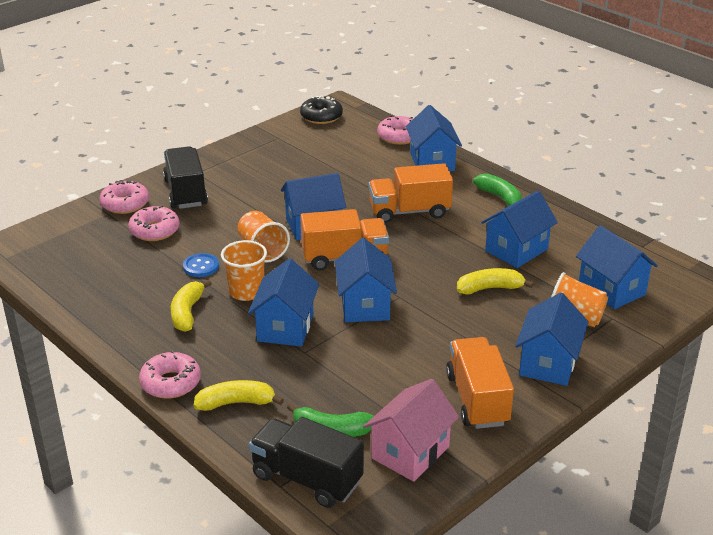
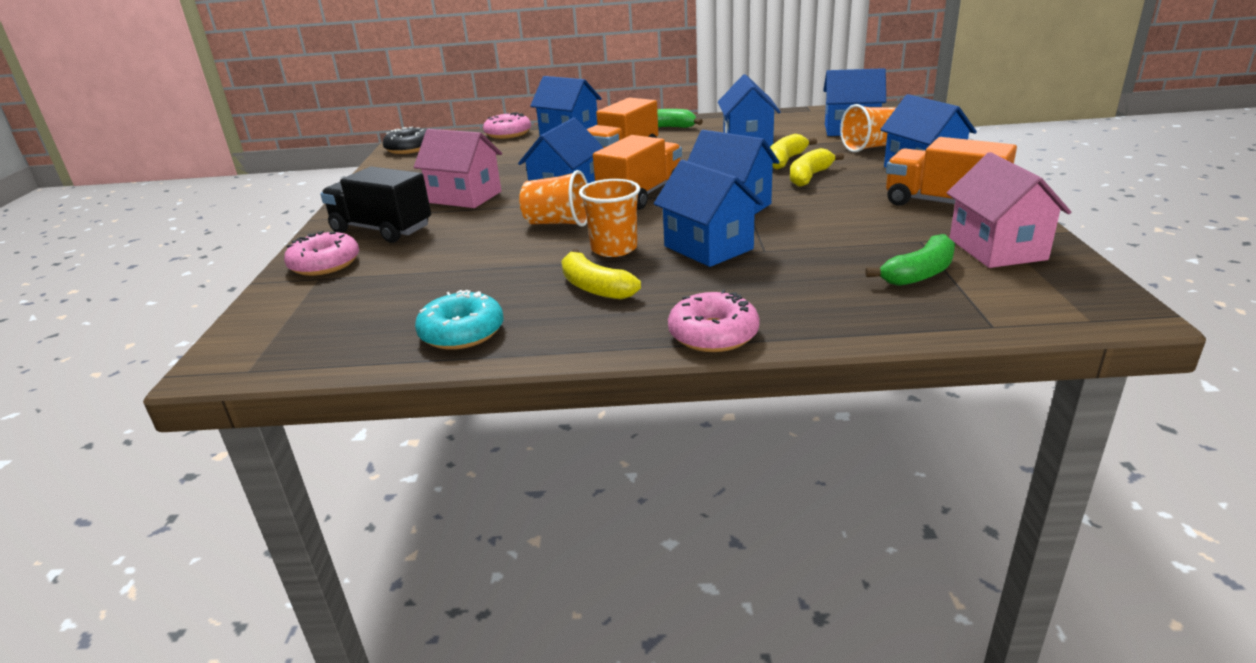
camera: 45 degrees left, 5 degrees down
pink donut [128,206,180,241] -> none
blue button [183,253,219,277] -> none
yellow banana [194,380,284,411] -> yellow banana moved to [790,148,844,187]
black truck [249,417,364,508] -> none
none -> pink house [414,129,502,208]
none -> turquoise donut [415,290,504,350]

